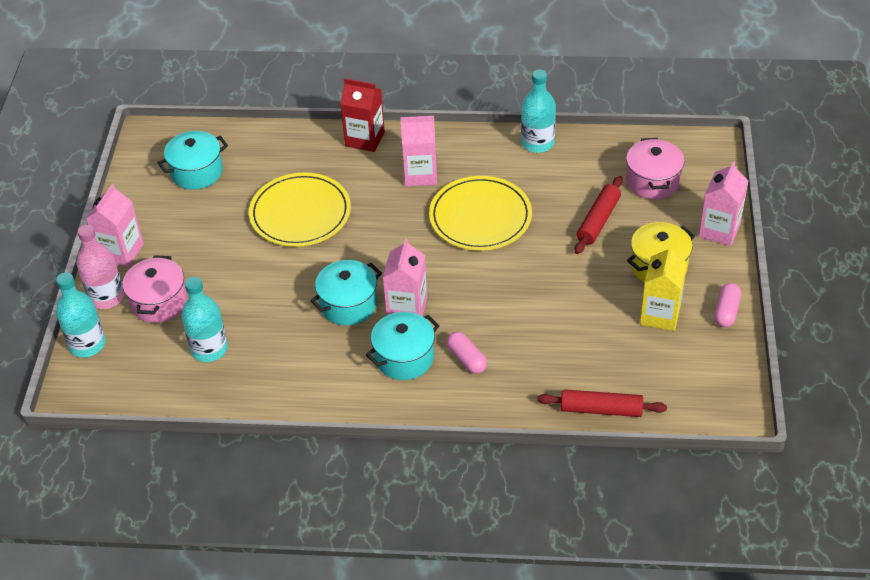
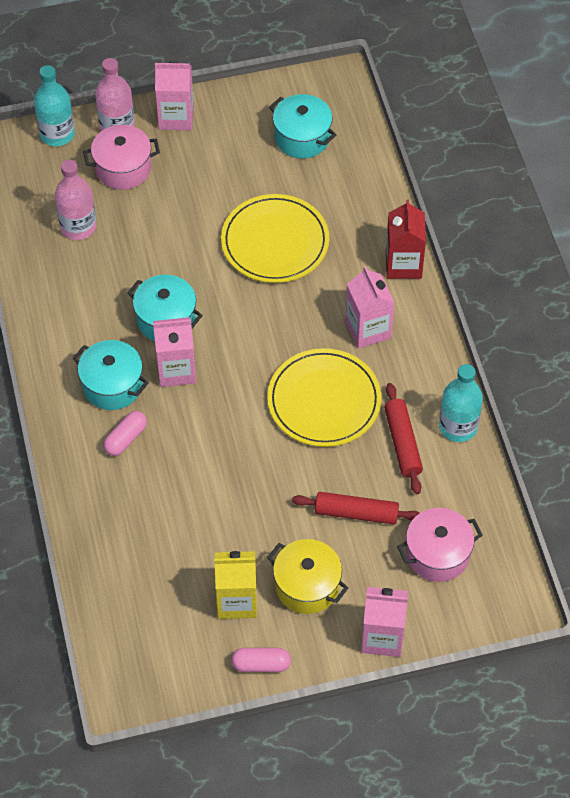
camera: 70 degrees right, 10 degrees up
turquoise bottle [181,277,228,362] -> pink bottle [55,160,96,240]
red rolling pin [537,389,667,417] -> red rolling pin moved to [384,383,423,494]

